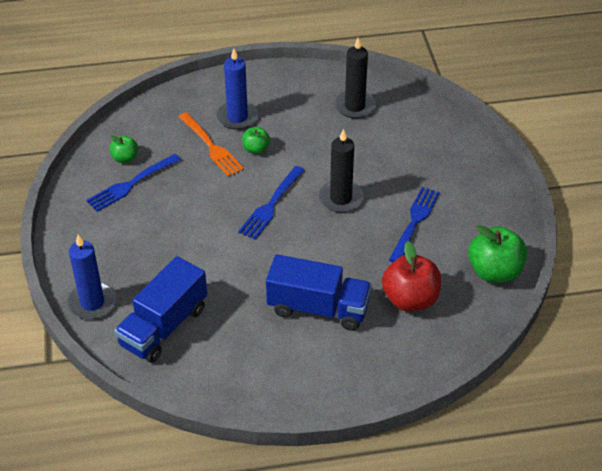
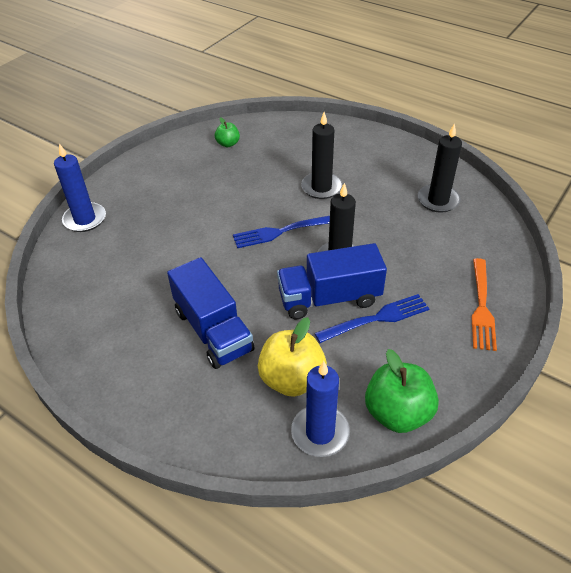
camera: 45 degrees right, 0 degrees up
blue fork [86,154,181,212] -> none
blue truck [114,256,207,363] -> blue truck moved to [277,243,387,319]
orange fork [179,112,244,177] -> orange fork moved to [471,258,497,351]
blue candle [217,48,258,130] -> blue candle moved to [291,361,350,457]
green apple [242,127,270,154] -> black candle [301,112,342,199]
red apple [382,241,441,311] -> yellow apple [258,317,327,397]

